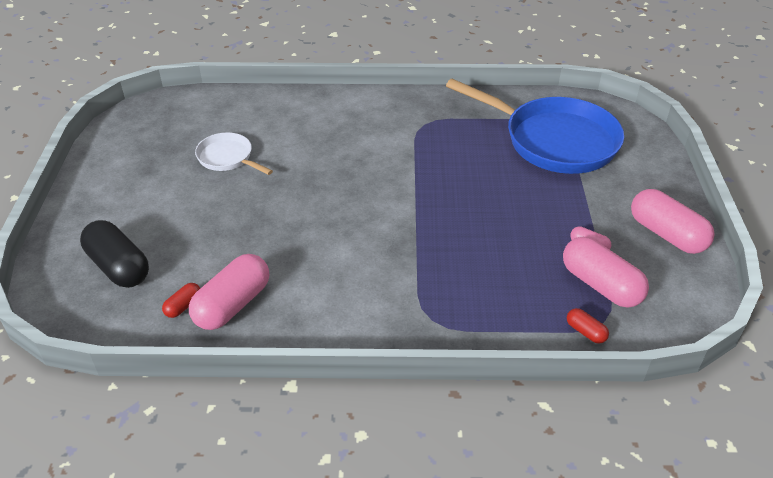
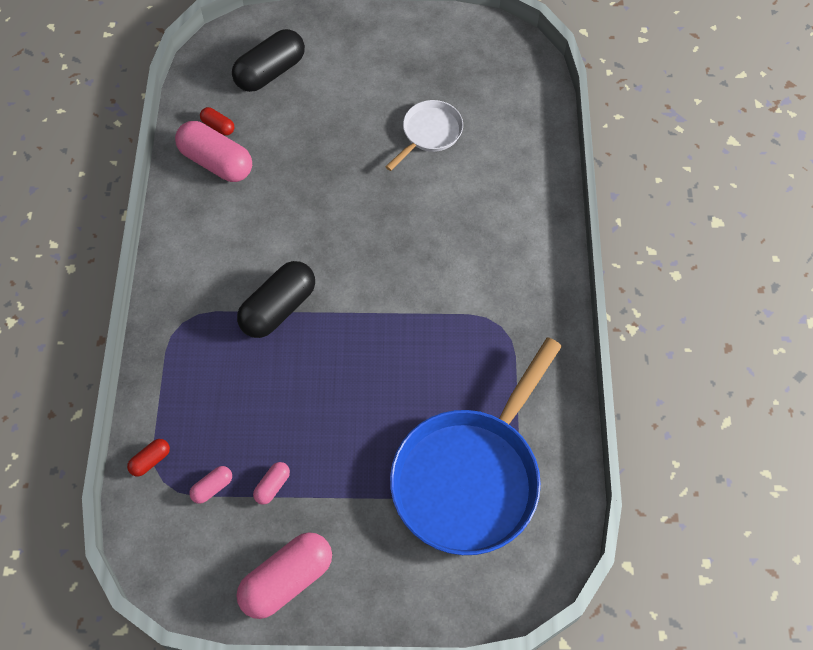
camera: 90 degrees right, 20 degrees up
pink capsule [563,237,649,308] -> pink capsule [189,466,232,504], size x0.47
none -> black capsule [237,261,315,338]

